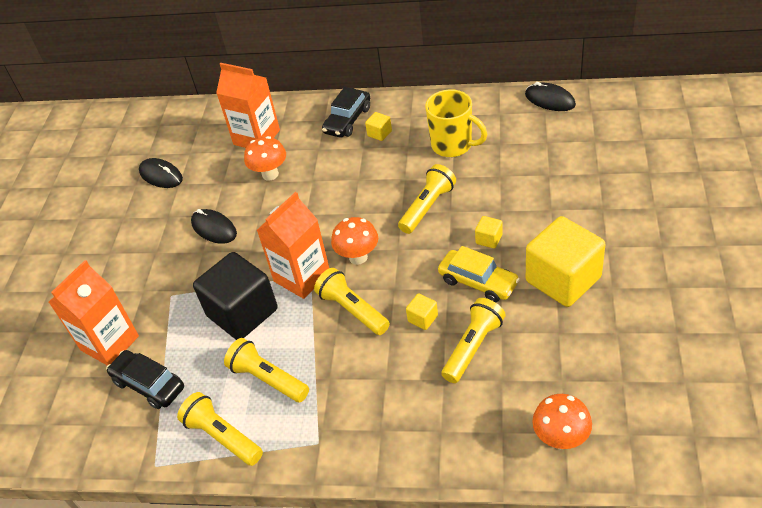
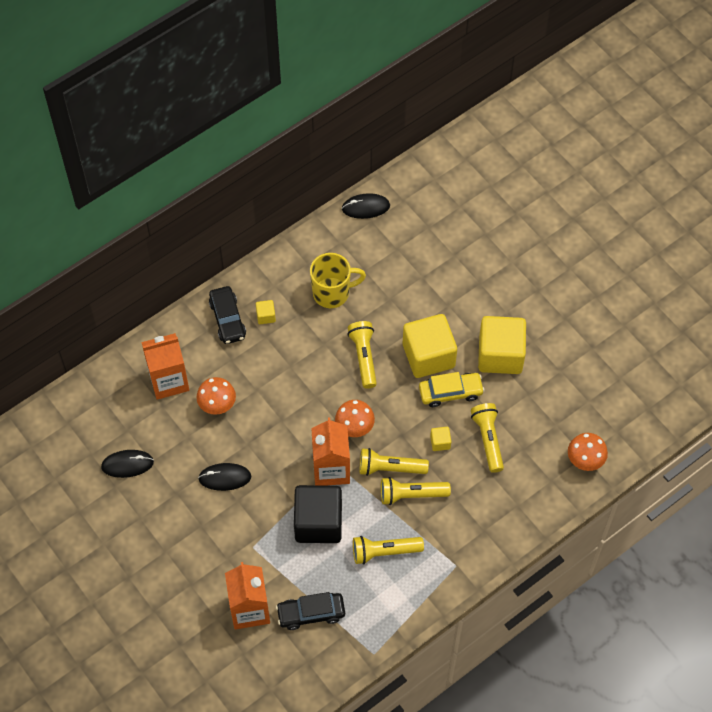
camera: 50 degrees left, 15 degrees up
yellow flashlight [177,392,263,466] -> yellow flashlight moved to [381,477,451,505]
yellow cube [475,216,503,249] -> yellow cube [403,314,457,378], size x2.45

